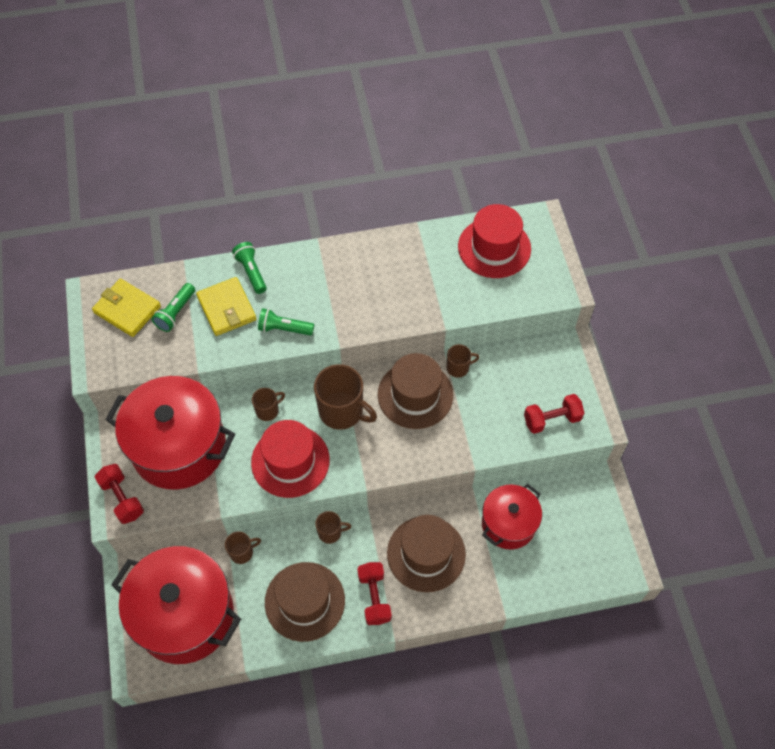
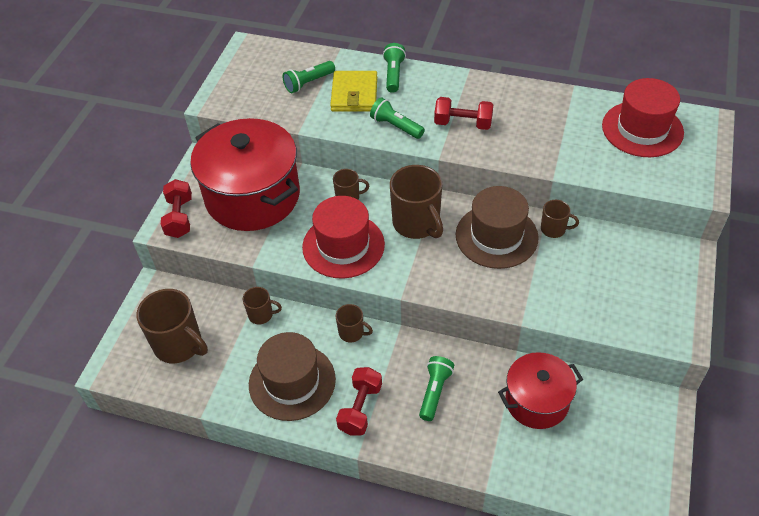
camera: 30 degrees right, 10 degrees down
yellow wallet [92,279,161,337] -> none
red pot [111,546,241,664] -> brown mug [137,289,208,363]
brown hat [387,515,466,592] -> green flashlight [419,356,454,421]
red dumbbell [524,394,584,434] -> red dumbbell moved to [434,97,494,130]

